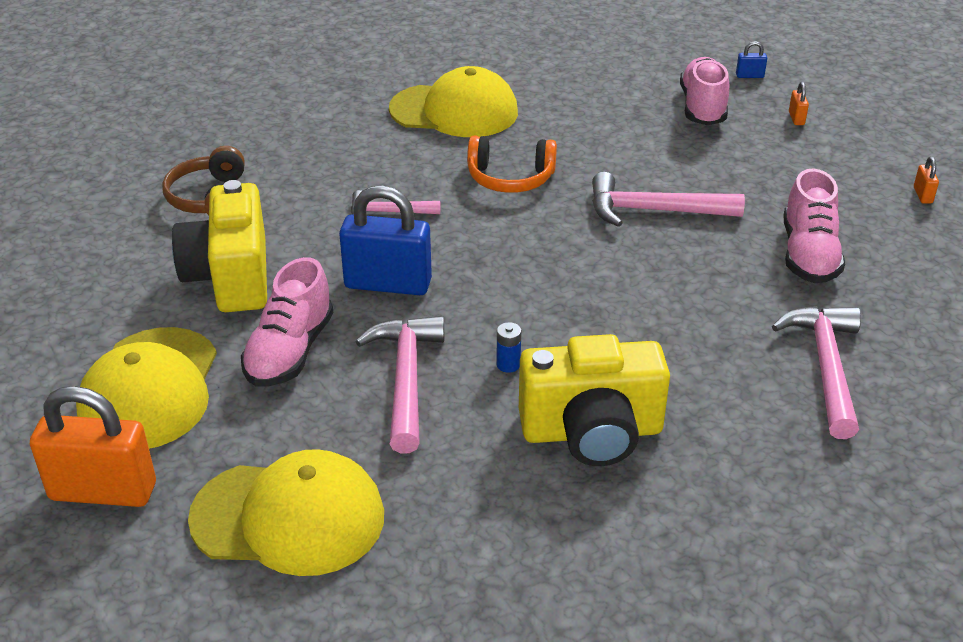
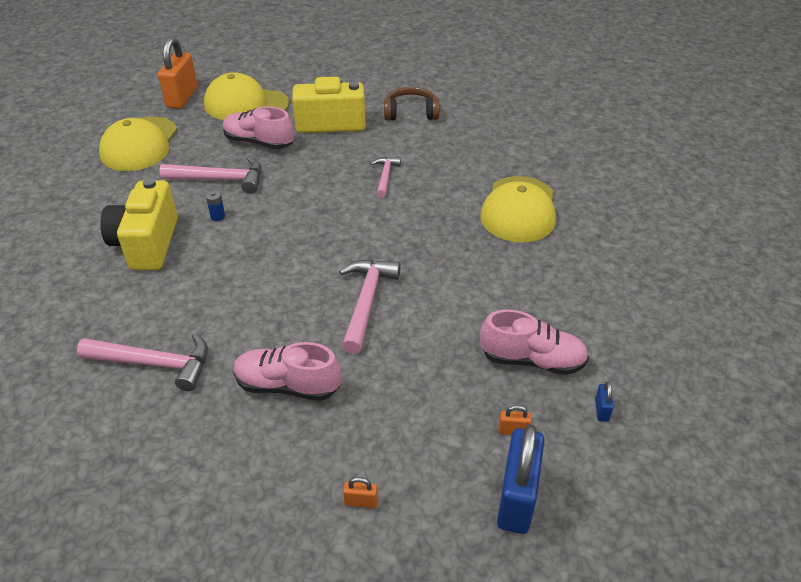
camera: 95 degrees right, 5 degrees up
blue padlock [339,185,432,295] -> blue padlock moved to [497,424,545,534]
orange headphones [467,136,557,193] -> none

